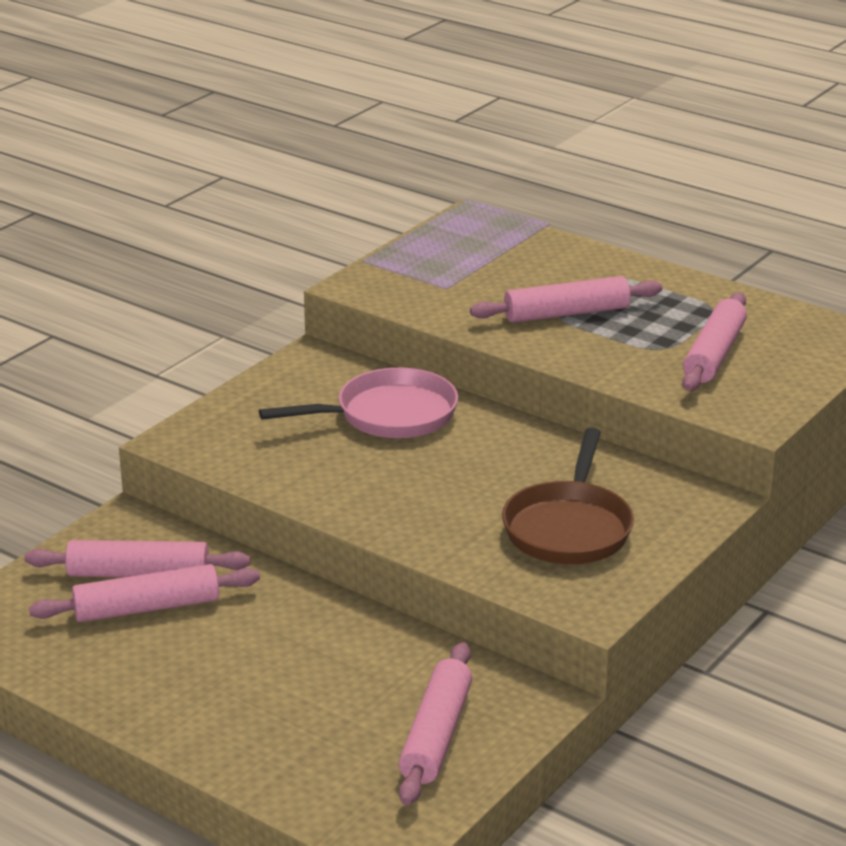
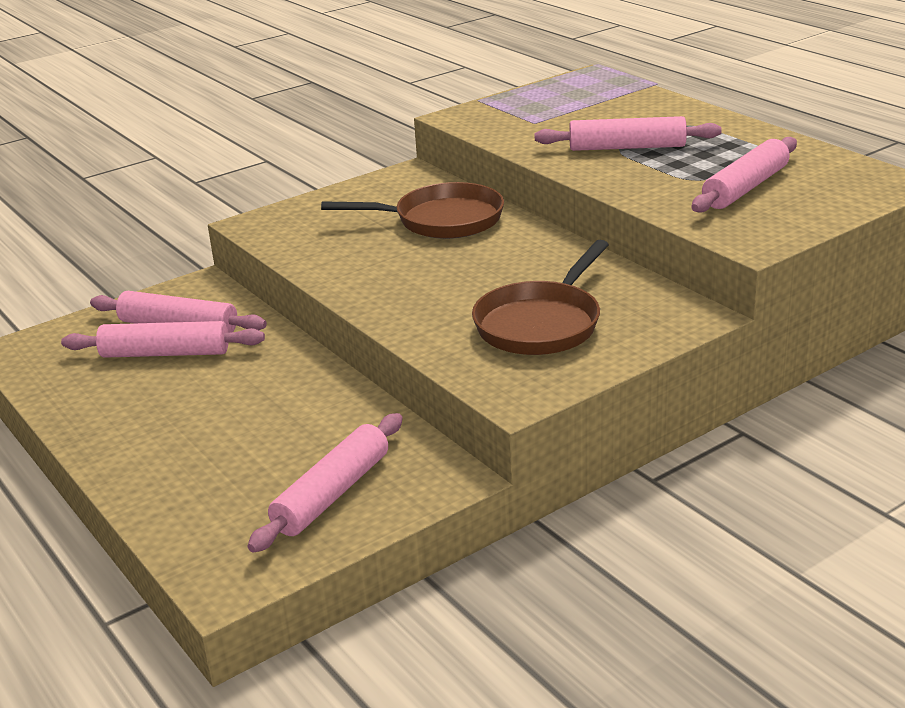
camera: 20 degrees right, 0 degrees up
pink pan [259,368,458,438] -> brown pan [321,182,504,239]

